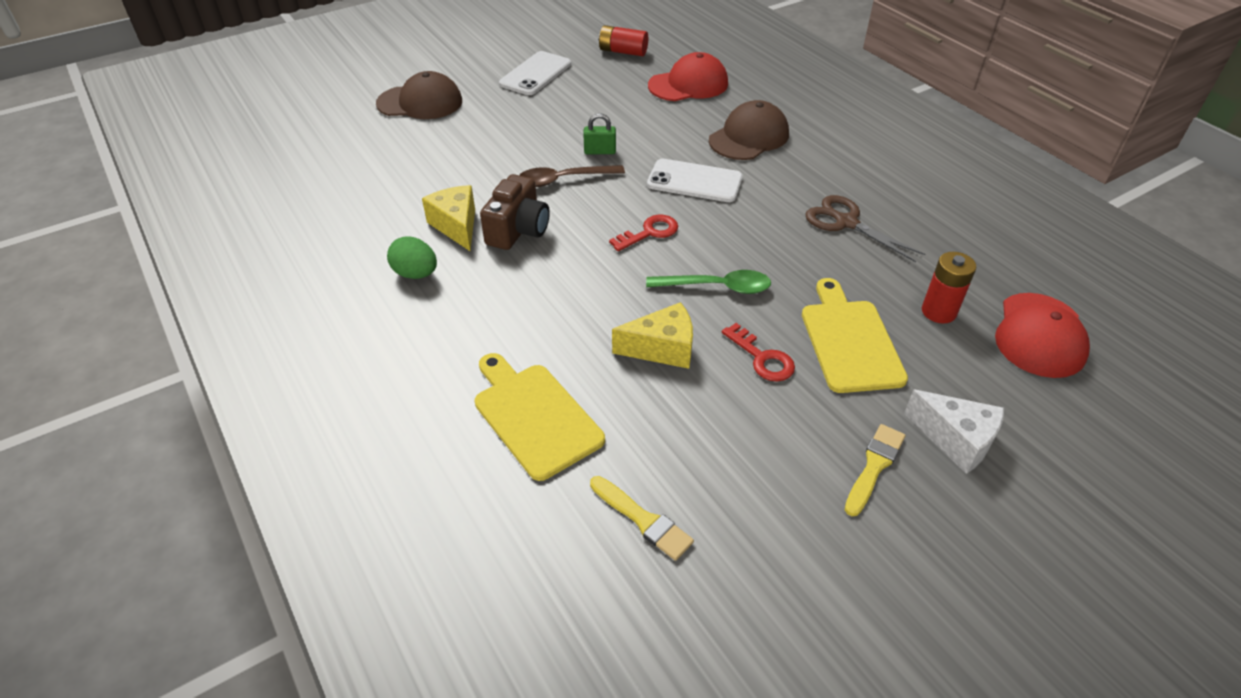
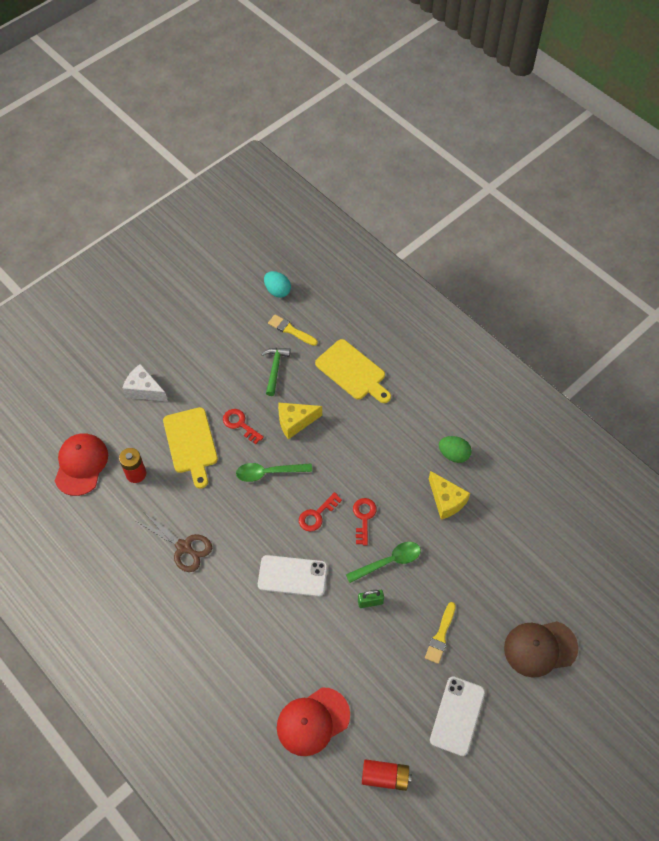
camera: 170 degrees right, 15 degrees up
brown camera [480,174,550,250] -> none
brown spoon [519,165,625,187] -> green spoon [346,542,421,583]
brown cap [709,100,789,160] -> none
yellow brush [845,424,906,516] -> yellow brush moved to [425,602,456,664]
none -> green hammer [261,348,291,396]
none -> turquoise egg [264,271,291,298]
none -> red key [353,498,377,545]

